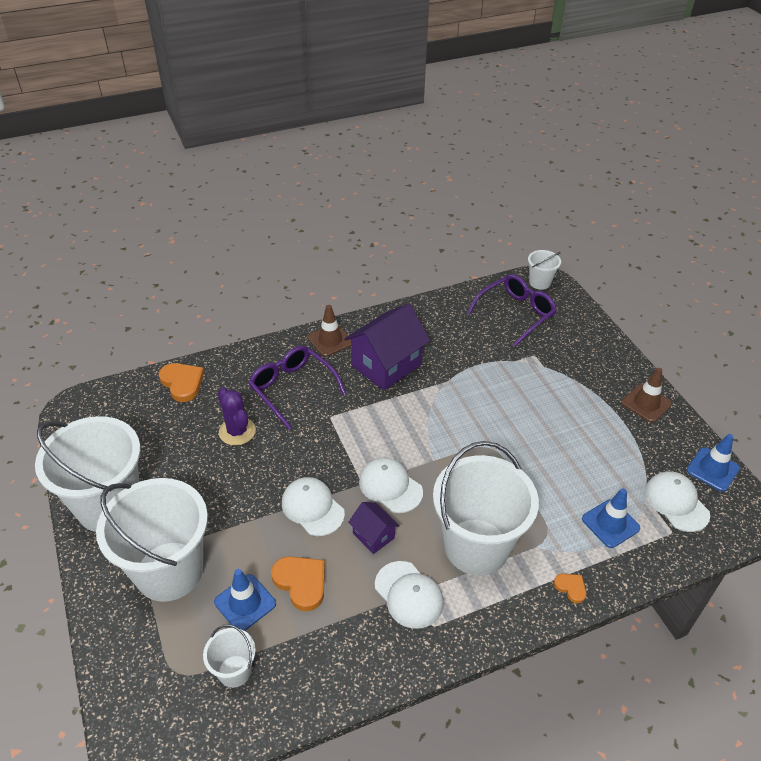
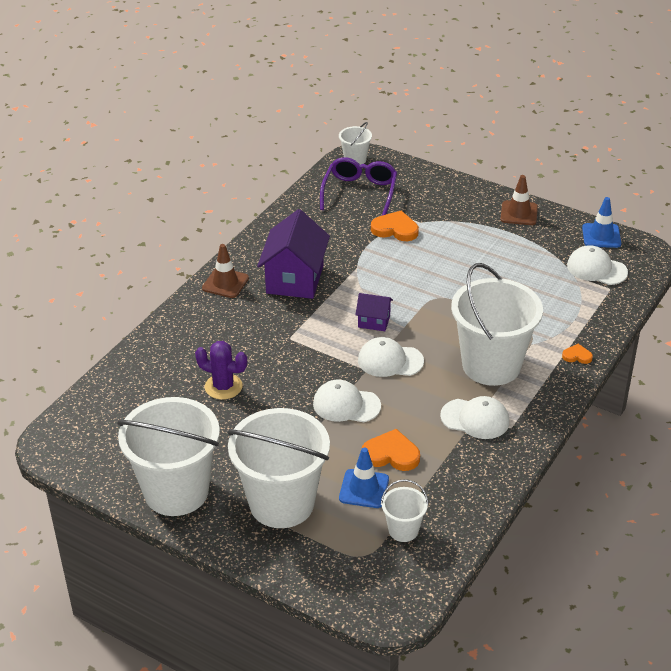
camera: 35 degrees left, 5 degrees down
orange heart [159,363,204,402] -> orange heart moved to [371,210,419,241]
purple glasses [249,346,346,430] -> none
purple house [348,502,400,554] -> purple house moved to [355,293,393,331]
blue traffic cone [582,489,640,548] -> none

